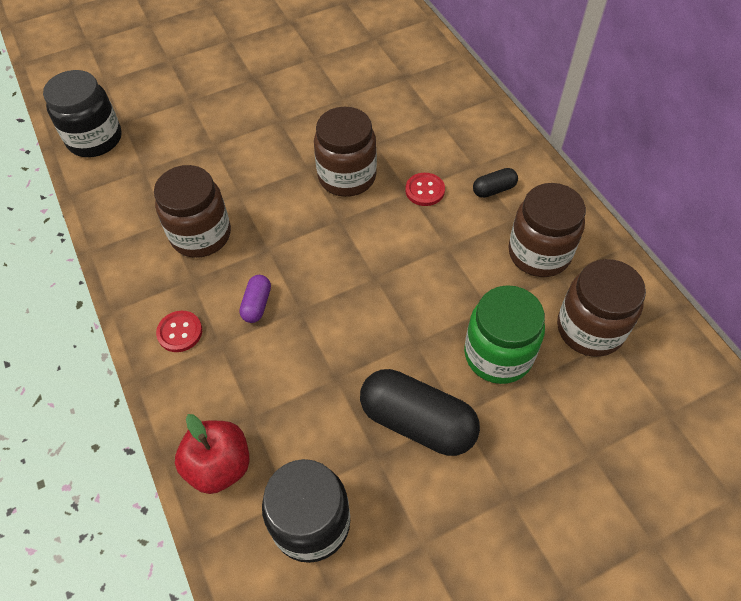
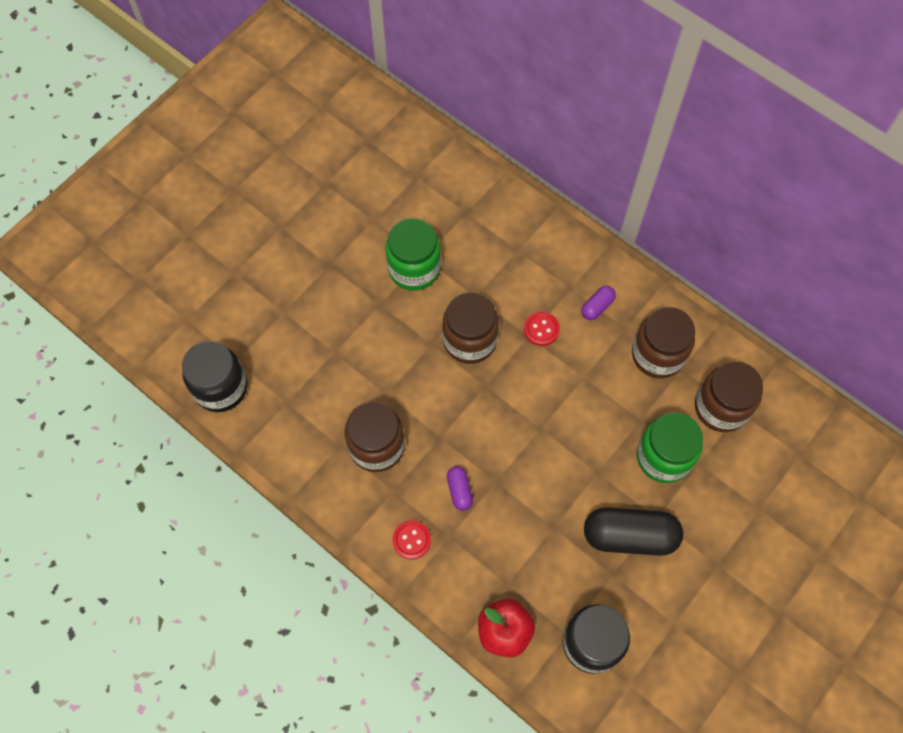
camera: 25 degrees left, 10 degrees up
black capsule [473,168,518,198] -> purple capsule [581,286,616,320]
none -> green jar [386,218,441,291]

